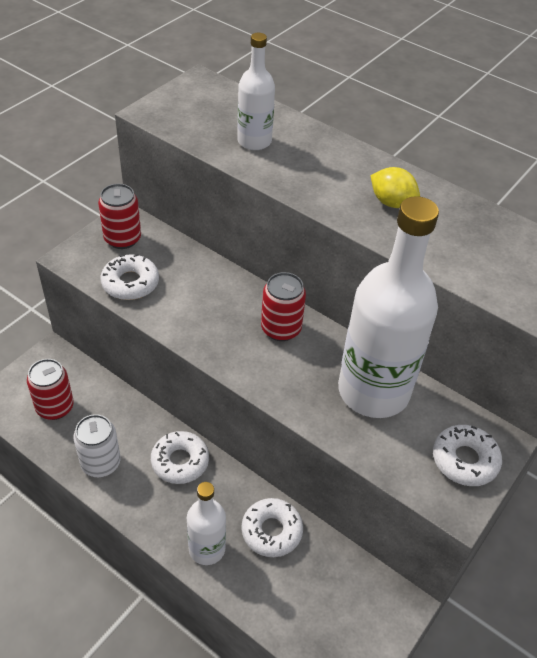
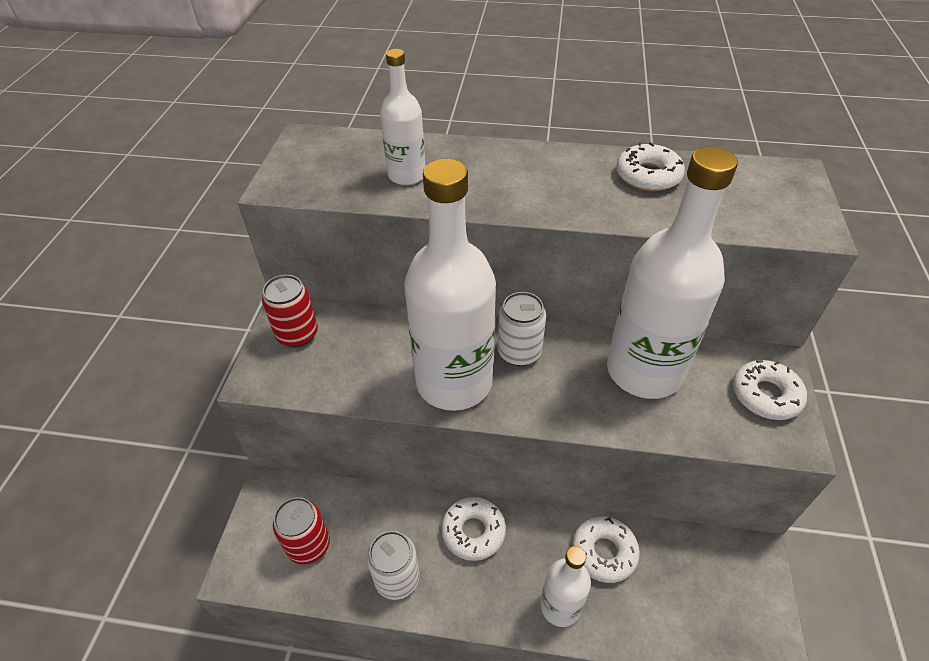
camera: 25 degrees left, 0 degrees up
white donut [100,254,159,300] -> white donut moved to [616,142,685,191]
red can [261,272,306,341] -> white can [498,292,546,366]
yellow lemon [370,167,420,208] -> none
none -> white bottle [404,159,496,411]

